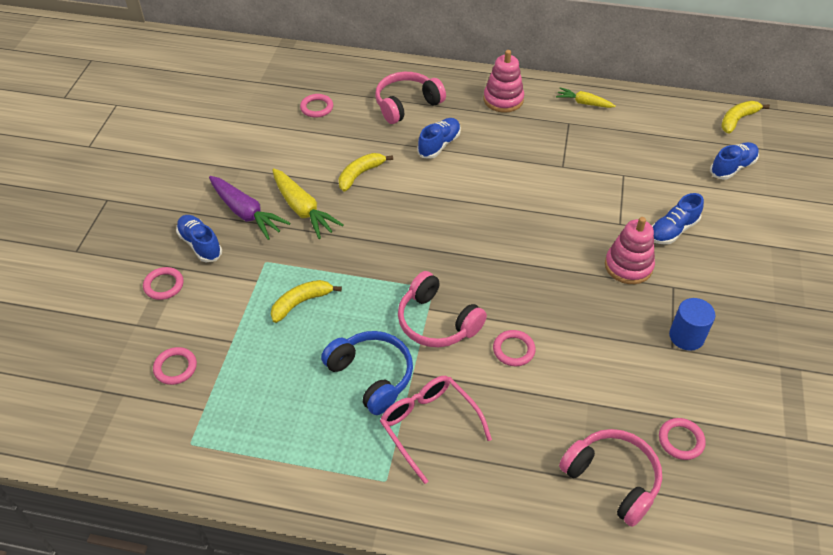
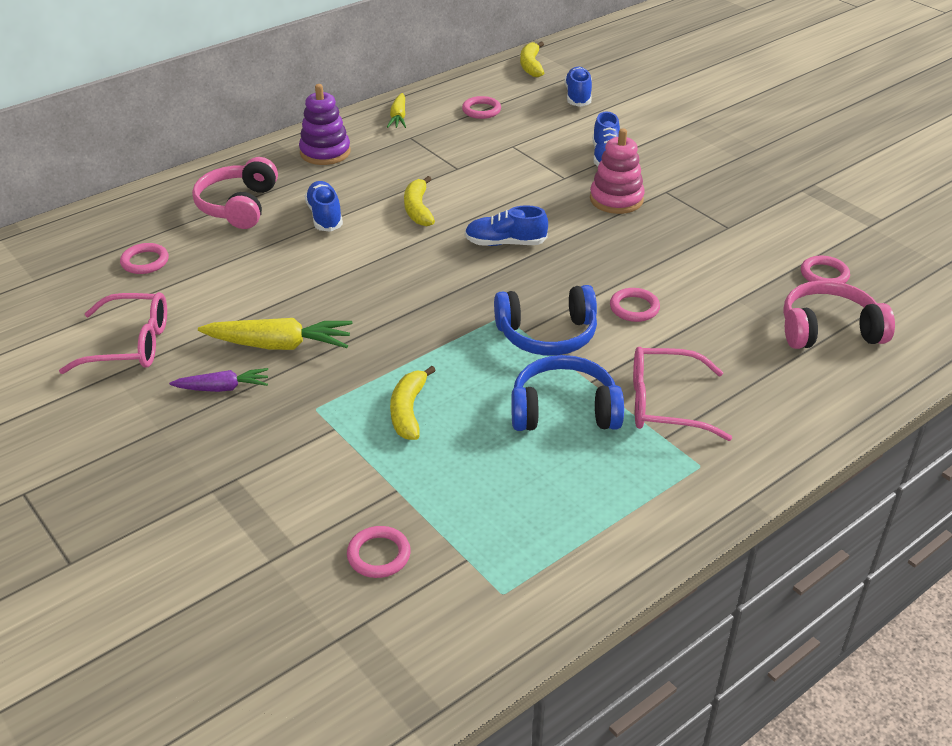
camera: 50 degrees left, 10 degrees down
pink ring [143,267,184,300] -> pink ring moved to [462,96,501,119]
blue shoe [176,215,222,263] -> blue shoe moved to [465,205,548,246]
purple carrot [209,176,290,240] -> purple carrot [169,368,268,392], size x0.61
yellow banana [339,153,393,191] -> yellow banana moved to [404,176,435,226]
pink headphones [398,271,487,347] -> blue headphones [494,285,597,356]
pink stacking toy [484,50,524,113] -> purple stacking toy [299,84,351,165]
yellow carrot [556,87,616,108] -> yellow carrot turned 60 degrees counterclockwise [387,93,406,128]
blue cylinder [669,298,716,351] -> none
none -> pink glasses [59,292,167,374]

